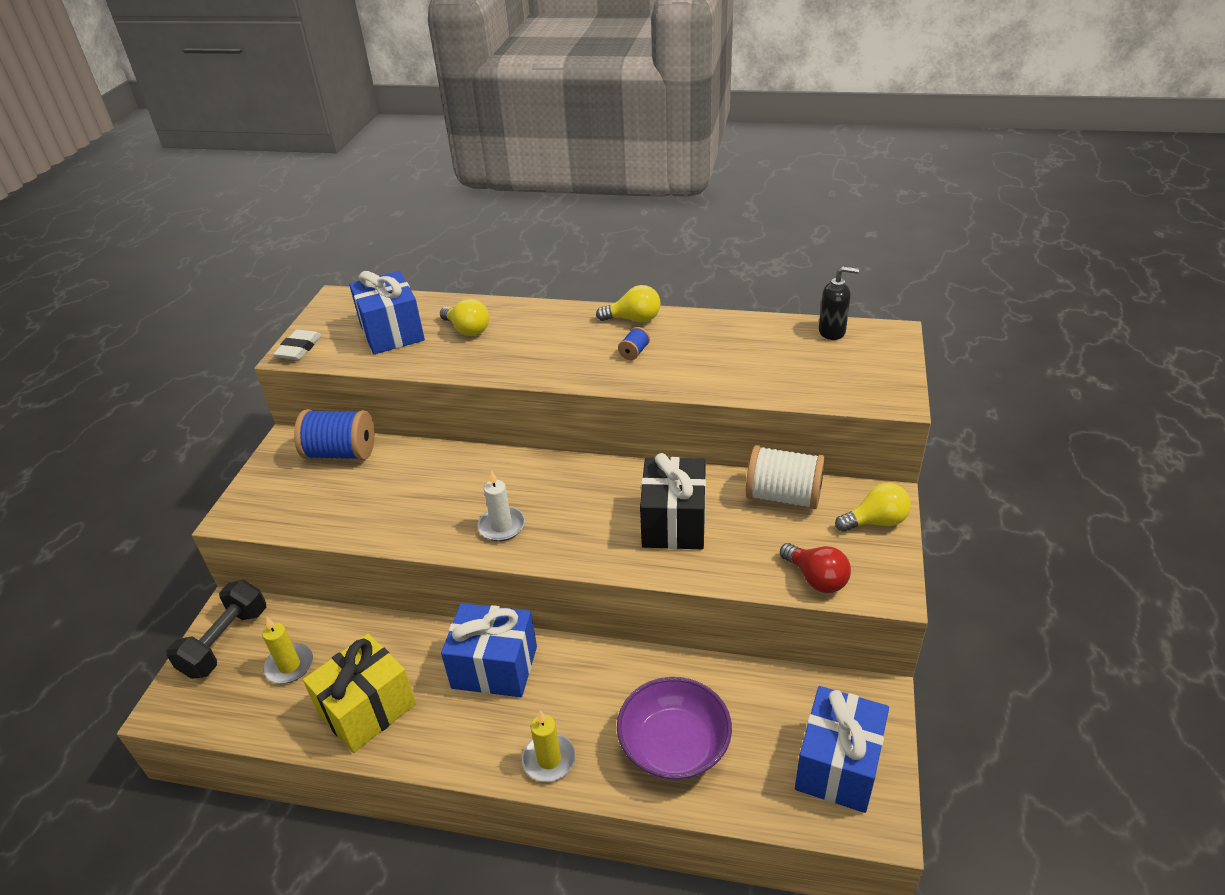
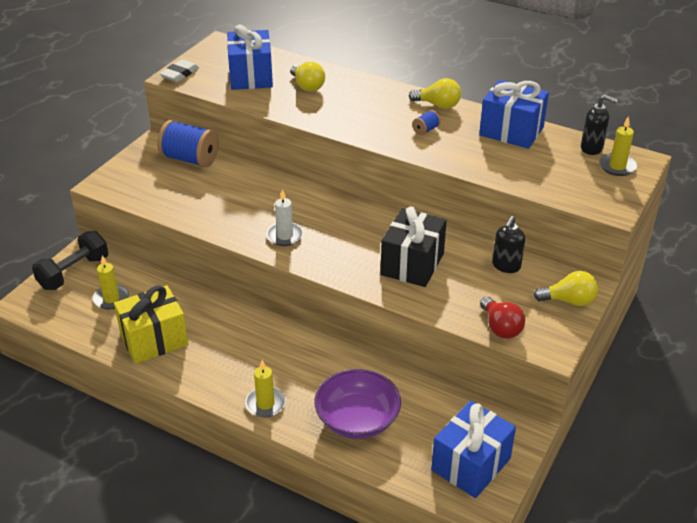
camera: 15 degrees right, 0 degrees up
blue gift [441,603,537,697] -> blue gift moved to [479,79,549,149]
white spool [746,445,825,509] -> black soap dispenser [492,216,525,273]
none -> yellow candle [599,116,637,176]

